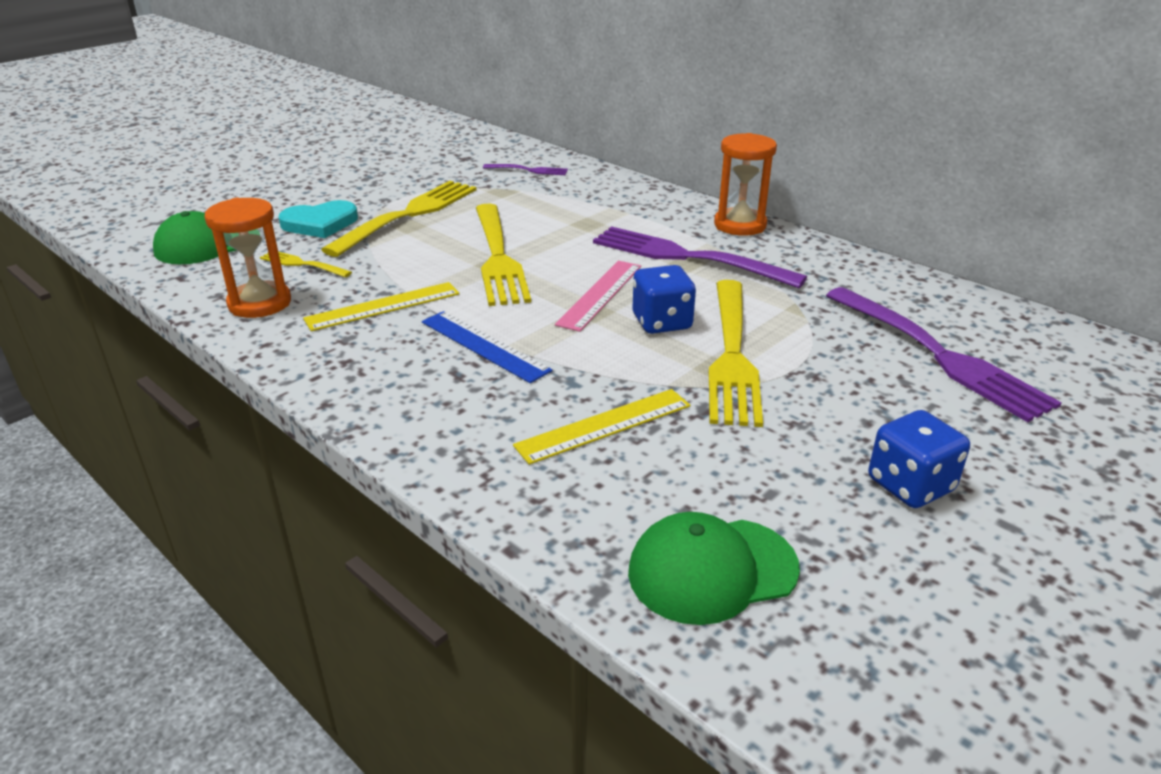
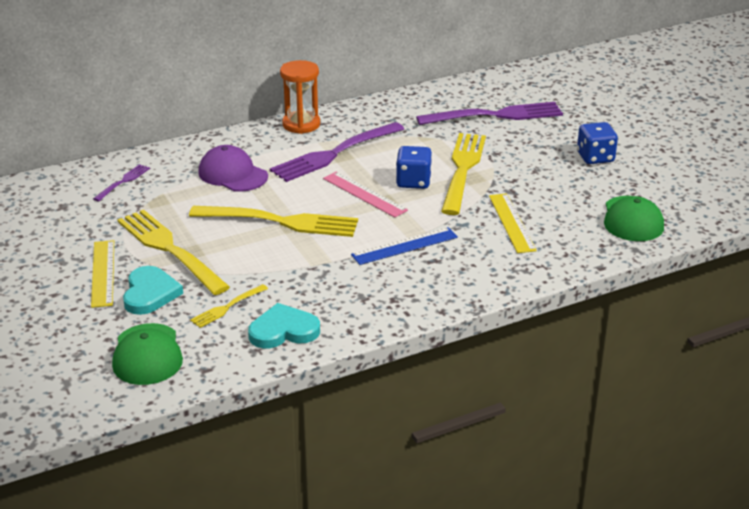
camera: 70 degrees left, 0 degrees up
orange hourglass [204,198,291,318] -> turquoise heart [248,303,320,348]
yellow ruler [303,282,459,331] -> yellow ruler moved to [91,240,114,308]
yellow fork [709,280,763,427] -> yellow fork turned 105 degrees counterclockwise [441,133,486,215]
none -> purple cap [198,145,268,192]

